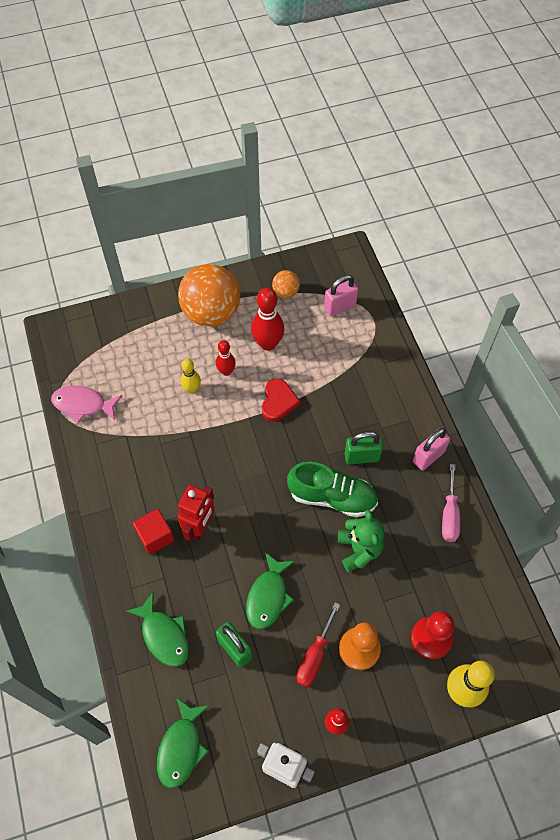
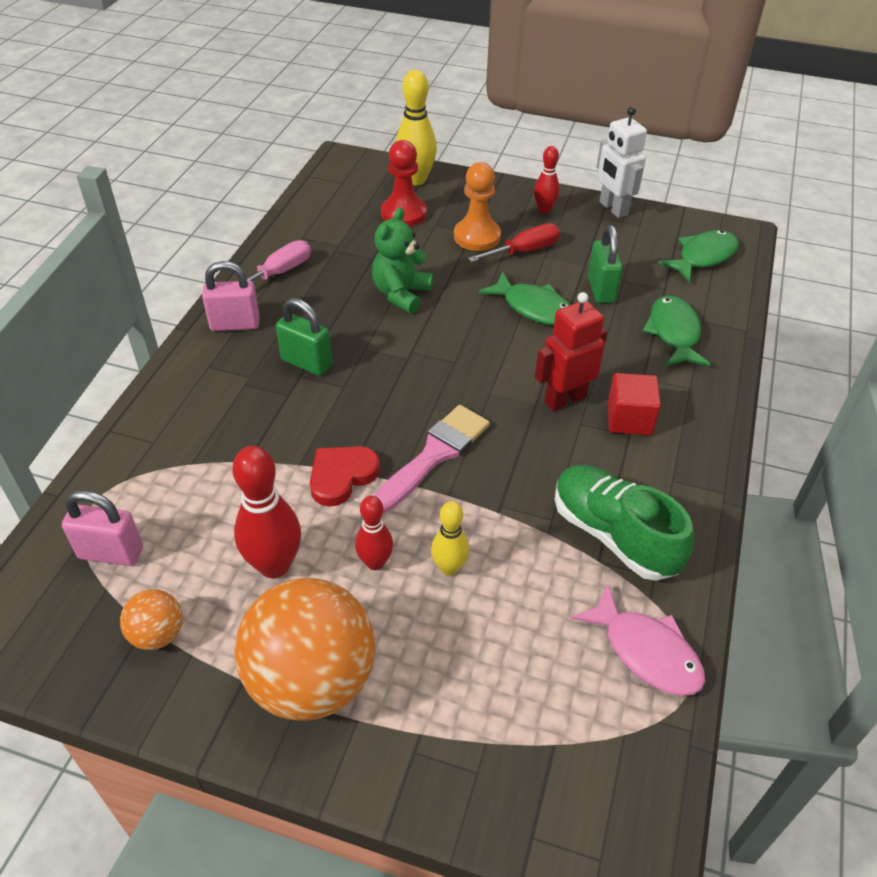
camera: 145 degrees left, 15 degrees down
green fish [246,552,295,629] -> green fish turned 75 degrees clockwise [478,271,571,325]
green shoe [287,462,378,518] -> green shoe moved to [555,465,694,581]
none -> pink brush [374,405,490,514]

